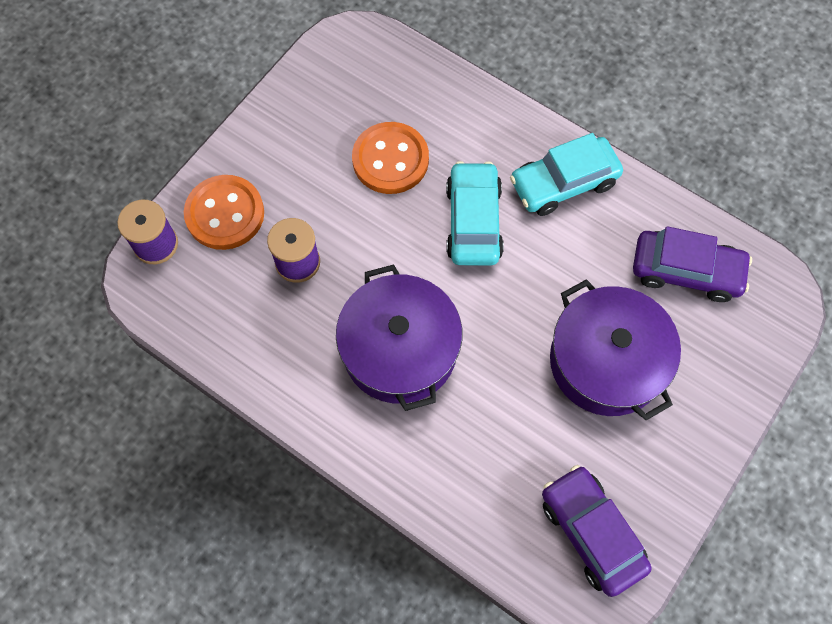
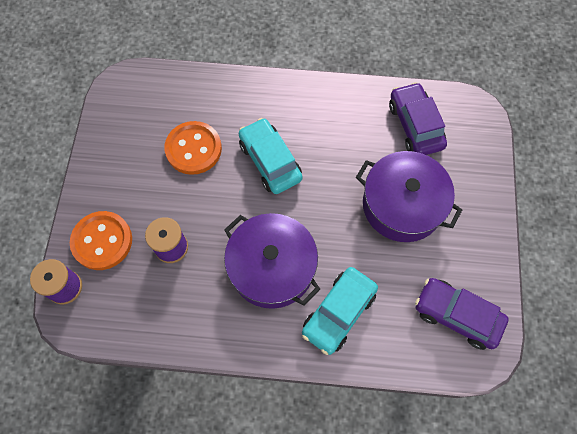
camera: 30 degrees left, 0 degrees up
turquoise car [510,133,623,216] -> turquoise car moved to [302,267,378,355]
purple car [633,226,752,302] -> purple car turned 90 degrees counterclockwise [389,82,447,155]

